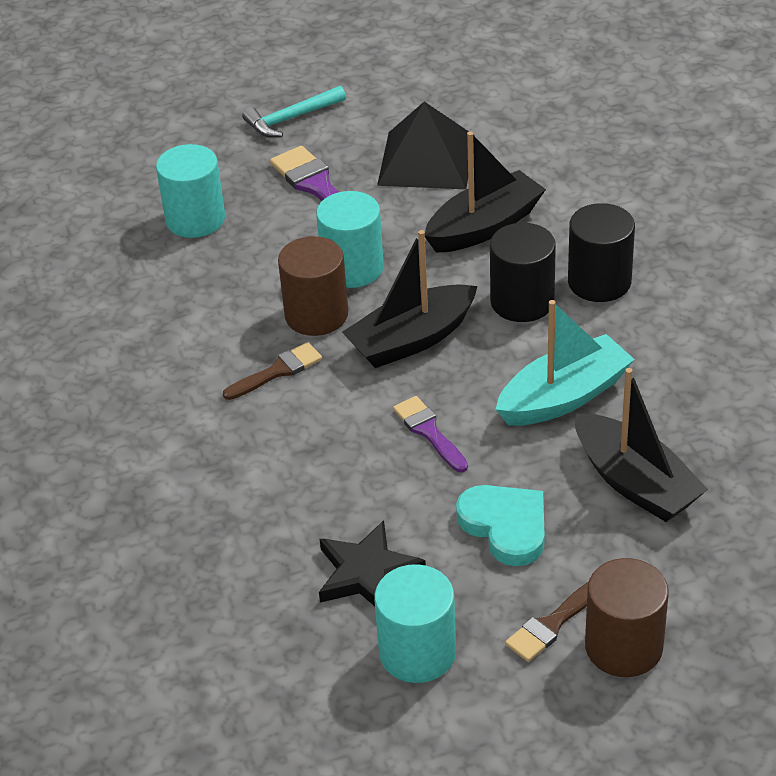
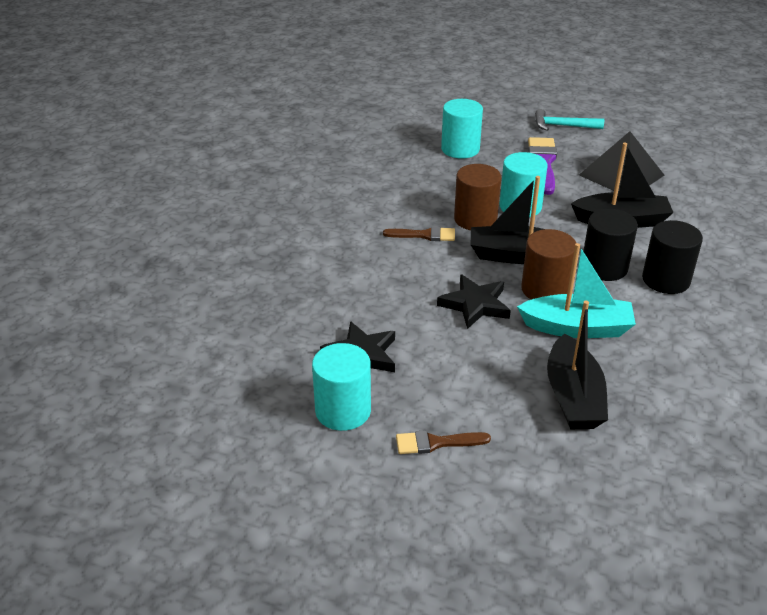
camera: 35 degrees right, 5 degrees down
purple brush [393,396,468,473] -> black star [437,274,511,329]
turquoise heart [456,485,545,566] -> none
brown cylinder [585,558,669,677] -> brown cylinder moved to [521,229,576,300]

